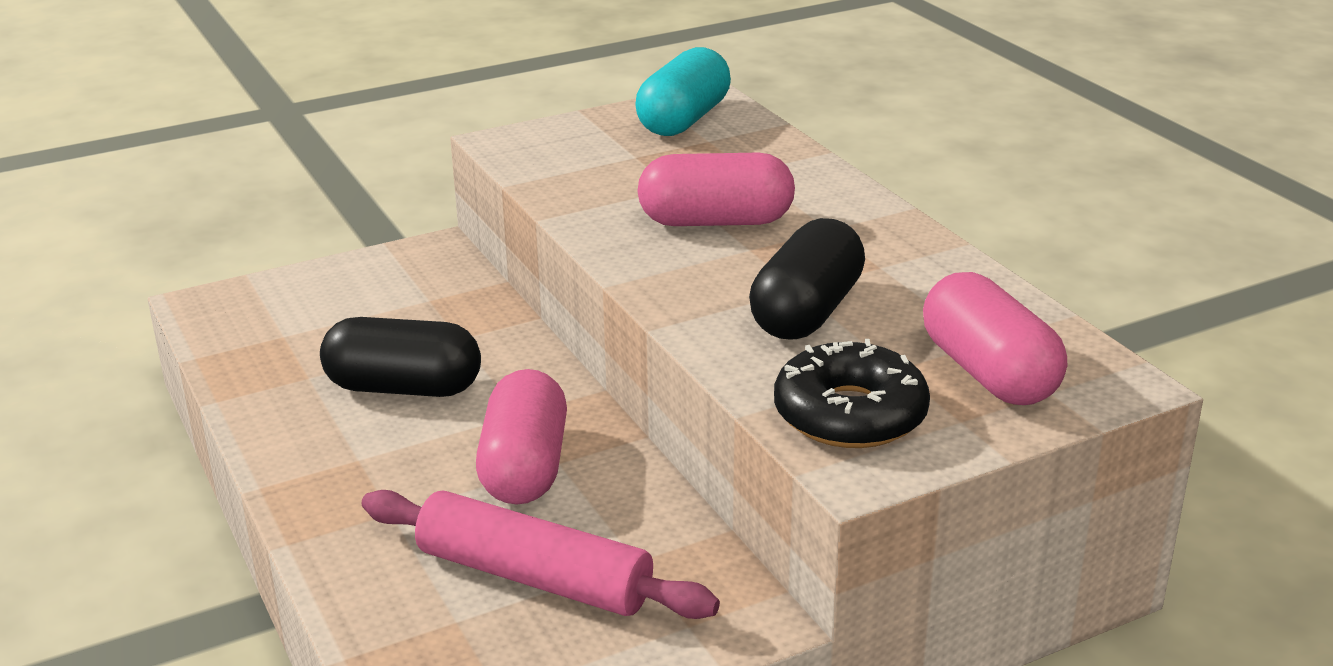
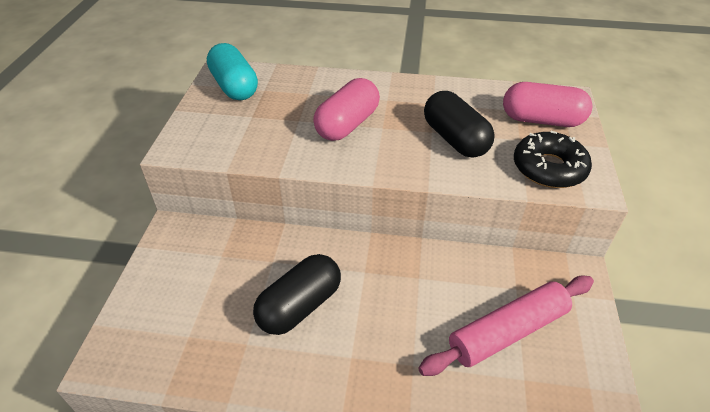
camera: 55 degrees left, 15 degrees up
pink capsule [476,369,567,504] -> none

